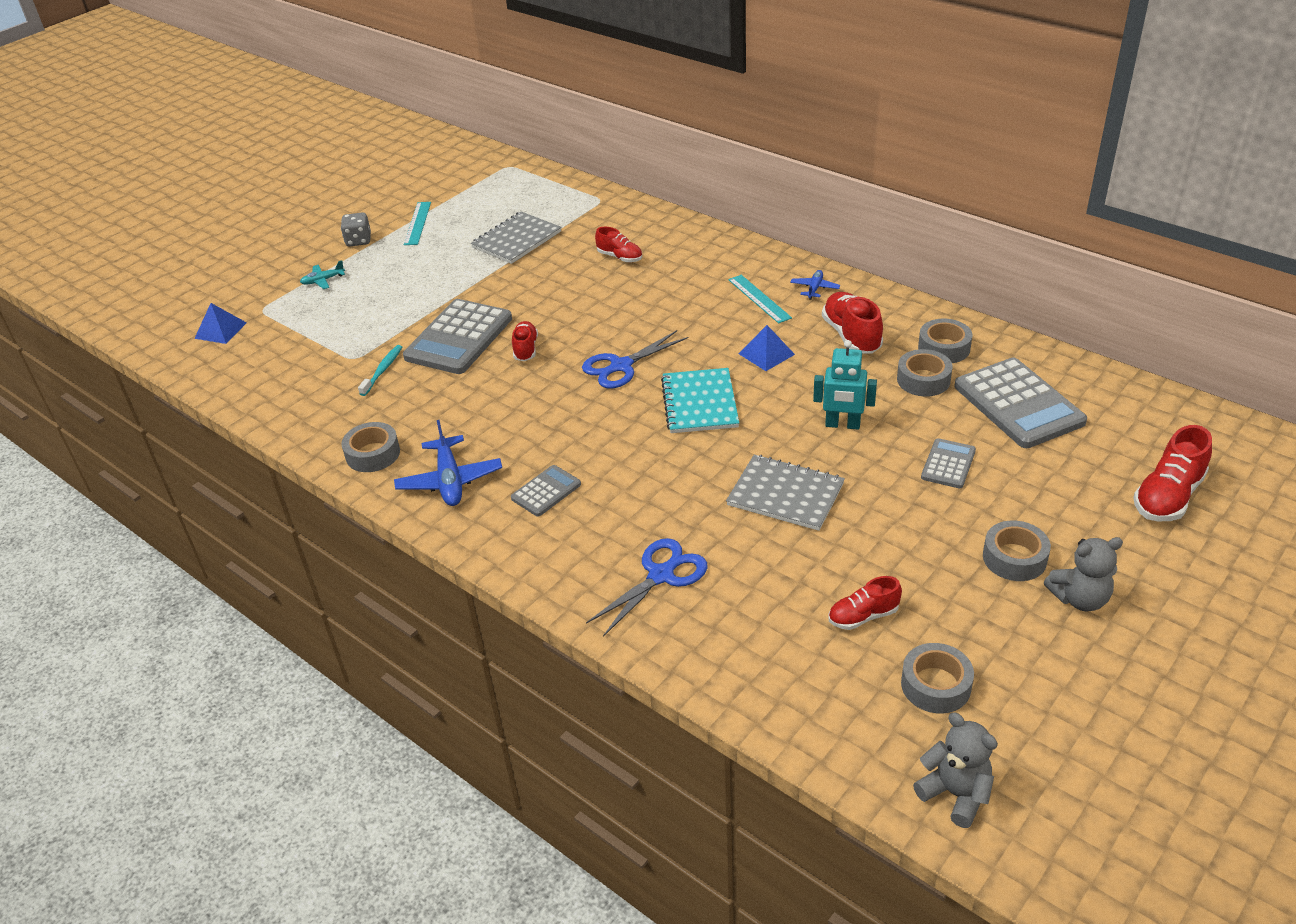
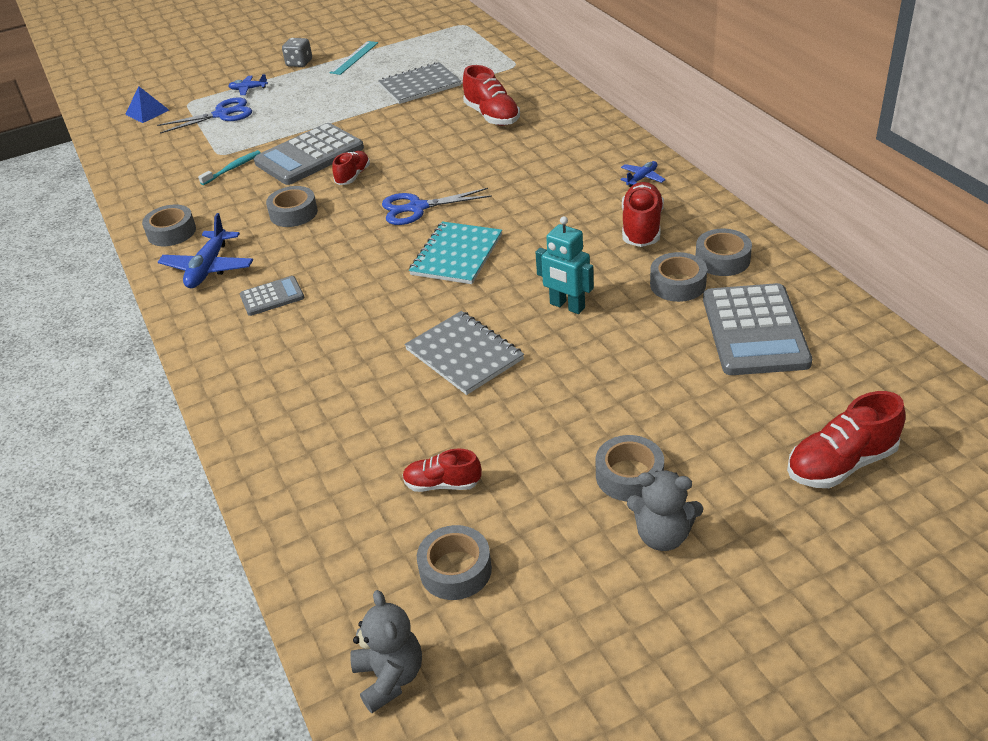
camera: 25 degrees right, 0 degrees up
turquoise plane [300,261,345,289] -> blue plane [228,74,268,95]
blue scissors [586,538,708,637] -> blue scissors moved to [157,97,252,134]
red shoe [595,227,642,262] -> red shoe [463,65,520,126], size x1.59
turquoise ruler [728,275,792,323] -> none
blue pyramid [739,325,795,371] -> none
grey calculator [921,438,976,488] -> none
none -> grey tape [266,186,318,227]

